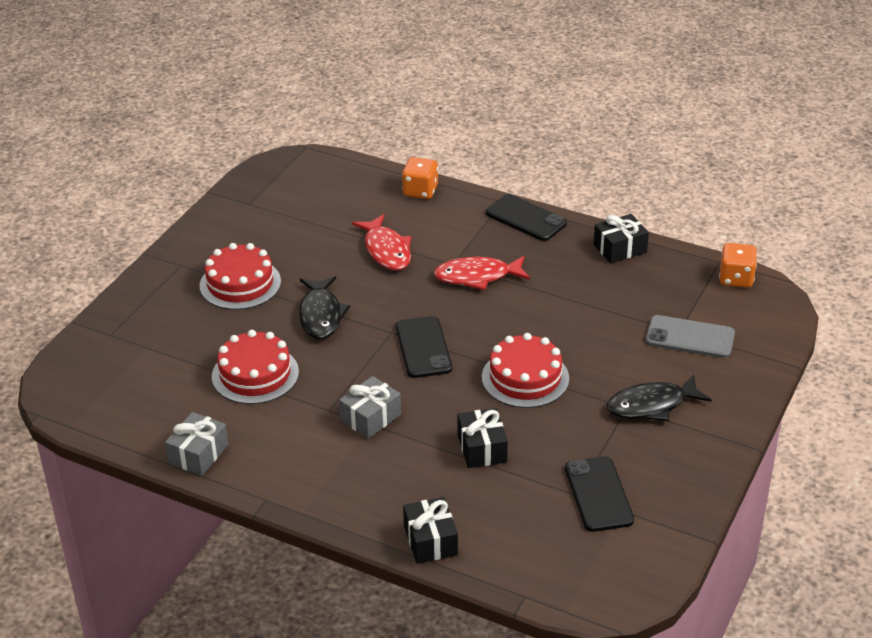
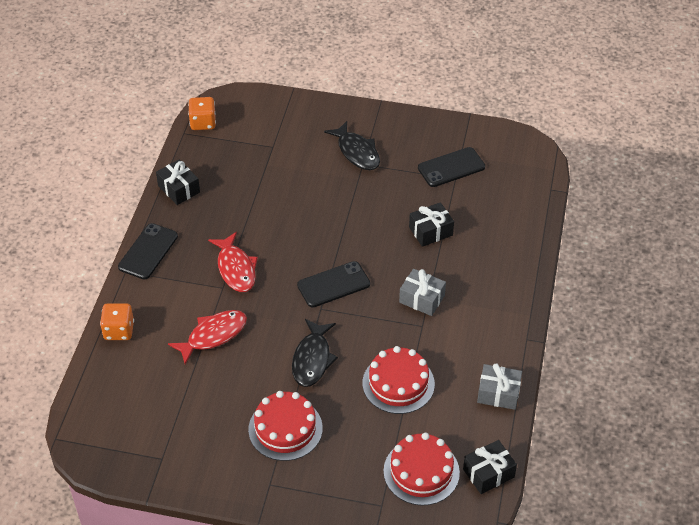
camera: 105 degrees left, 10 degrees up
black fish [299,276,350,339] -> black fish turned 120 degrees clockwise [292,319,338,387]
black gift [403,497,458,564] -> black gift moved to [463,440,517,494]
red cake [482,333,569,408] -> red cake moved to [384,433,460,505]
grey phone [646,315,735,358] -> none

